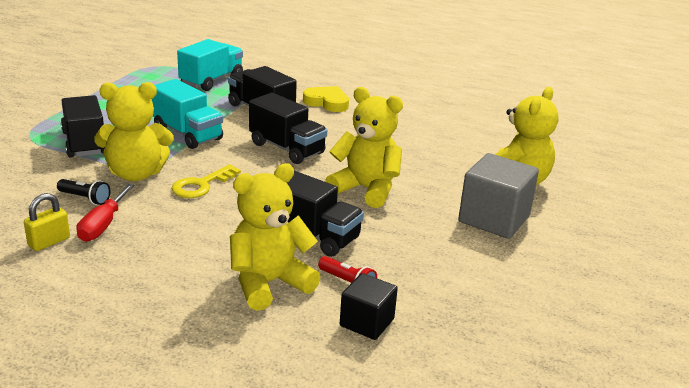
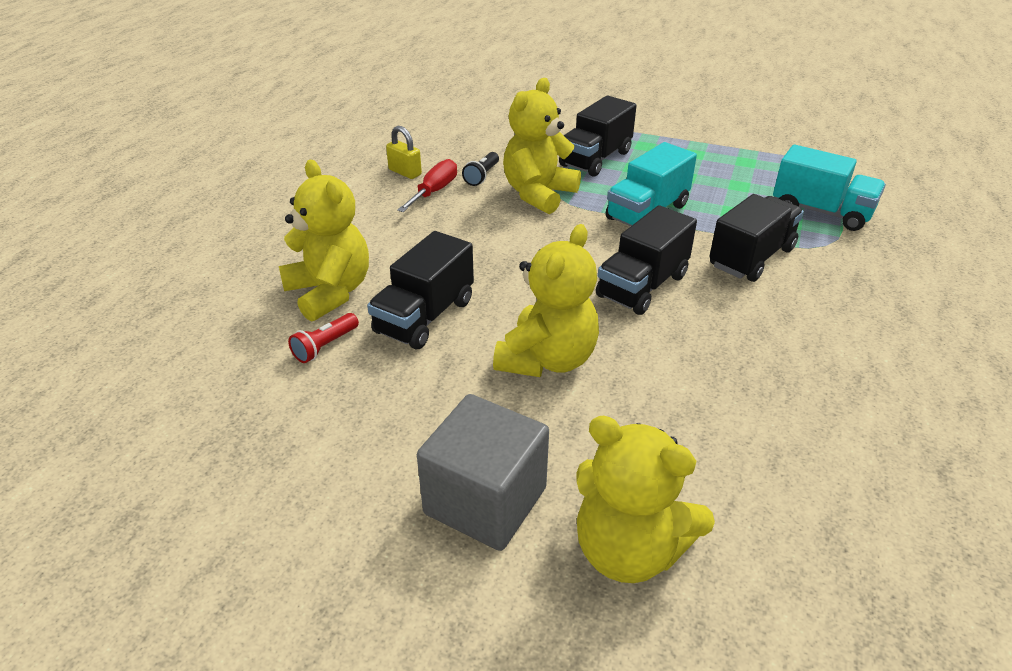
camera: 90 degrees right, 10 degrees up
black truck [61,95,105,158] -> black truck turned 150 degrees clockwise [559,95,637,177]
red screwdriver [76,184,134,242] -> red screwdriver turned 105 degrees clockwise [397,159,457,212]
yellow teddy bear [94,82,174,181] -> yellow teddy bear turned 45 degrees clockwise [503,78,581,214]
yellow key [172,164,241,198] -> none
yellow heart [303,86,349,112] -> none
black cube [340,273,398,340] -> none

